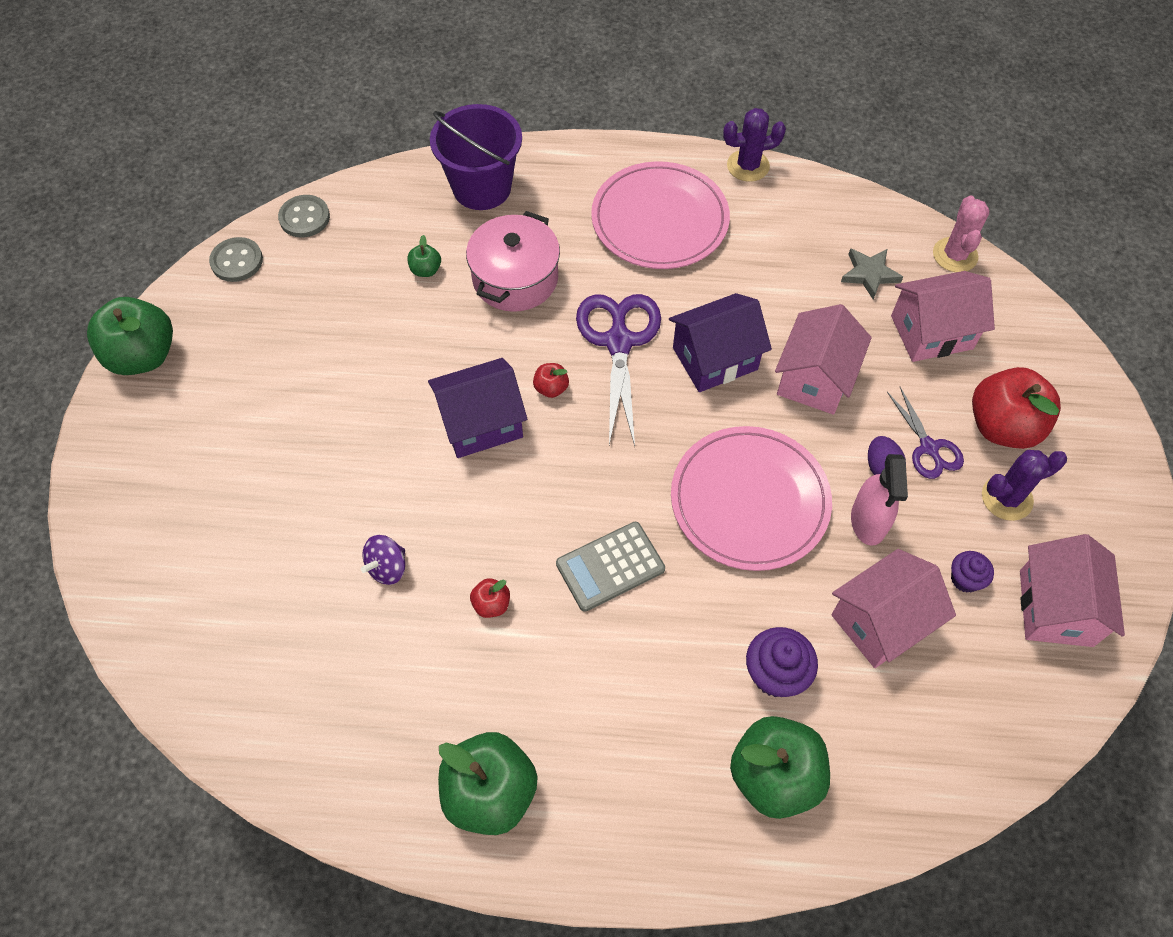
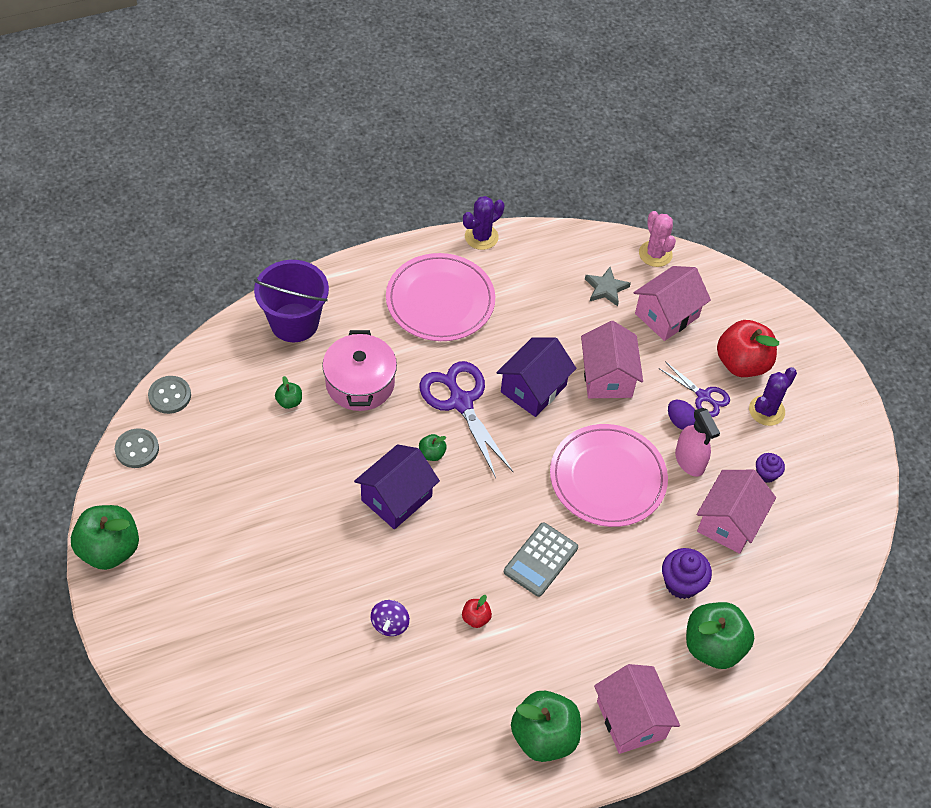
camera: 30 degrees left, 5 degrees down
red apple [533,363,569,398] -> green apple [419,434,447,461]
pink house [1020,534,1125,647] -> pink house moved to [594,664,680,754]

